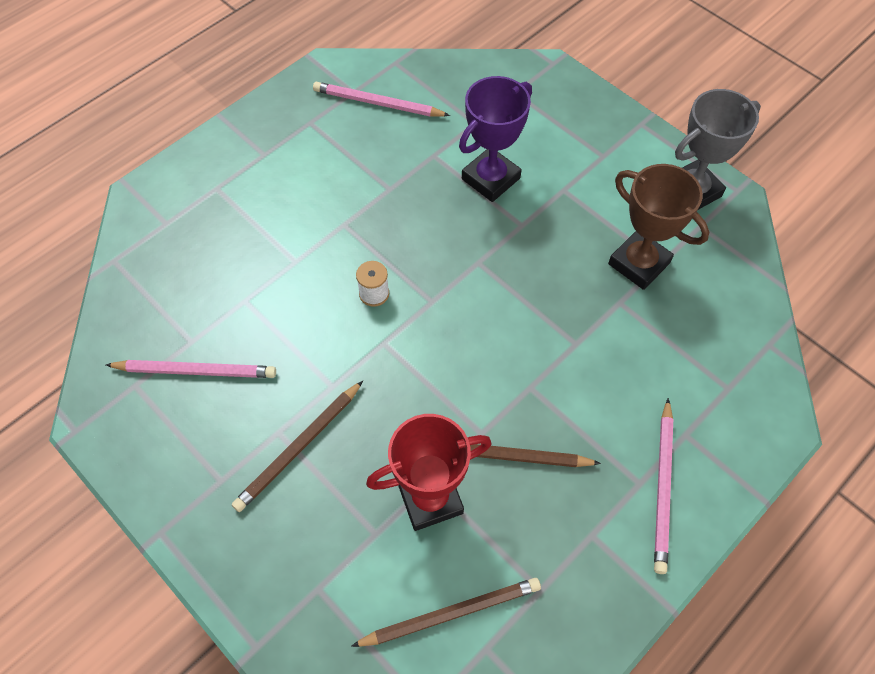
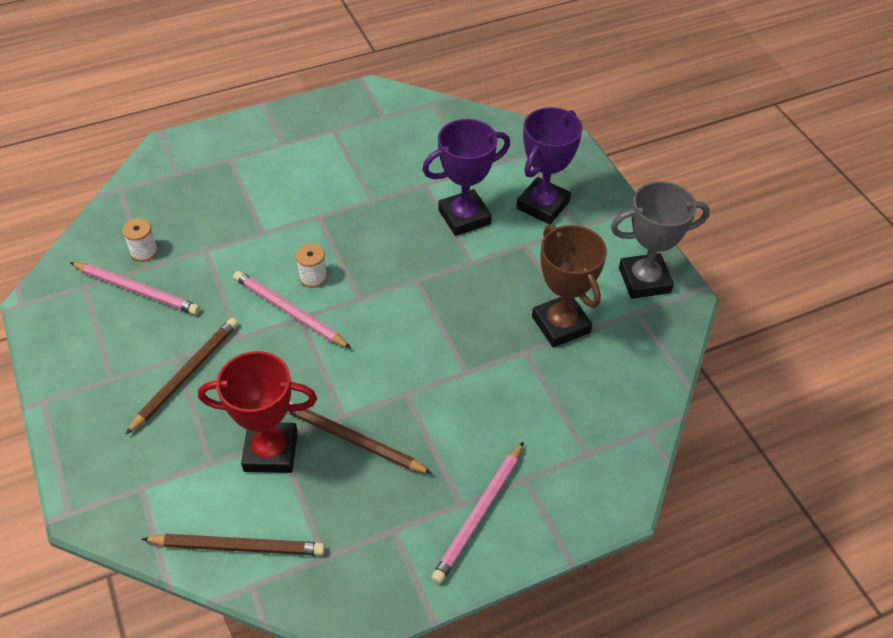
camera: 20 degrees right, 10 degrees down
brown pencil [232,381,363,512] -> brown pencil turned 150 degrees clockwise [125,318,238,435]
pink pencil [313,82,450,117] -> pink pencil moved to [233,271,351,348]
none -> white spool [122,218,158,262]
none -> purple trophy [516,107,583,225]

